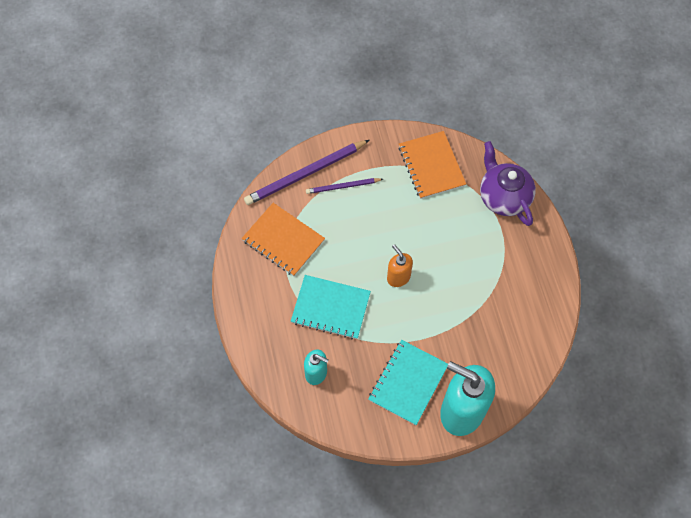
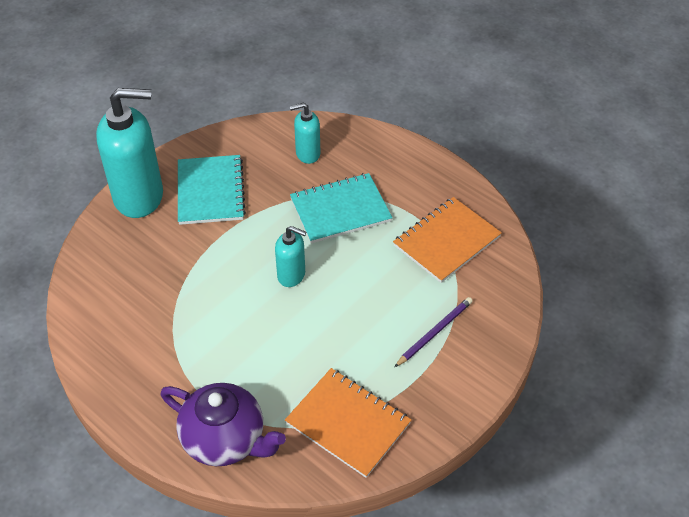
camera: 145 degrees right, 15 degrees down
orange notebook [242,203,325,276] -> orange notebook turned 45 degrees counterclockwise [393,197,502,283]
purple pencil [244,140,369,205] -> none
orange soap dispenser [387,244,413,287] -> turquoise soap dispenser [275,226,306,287]

